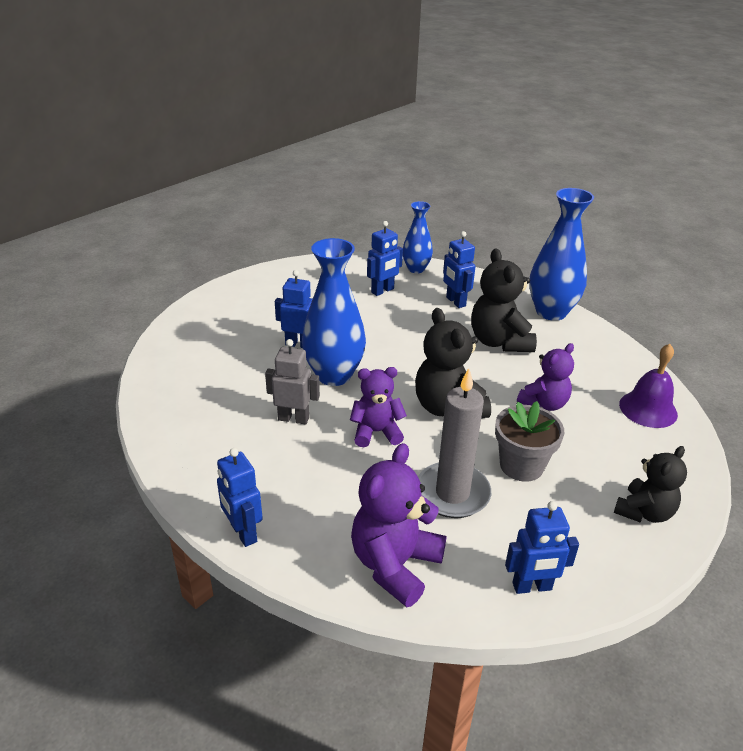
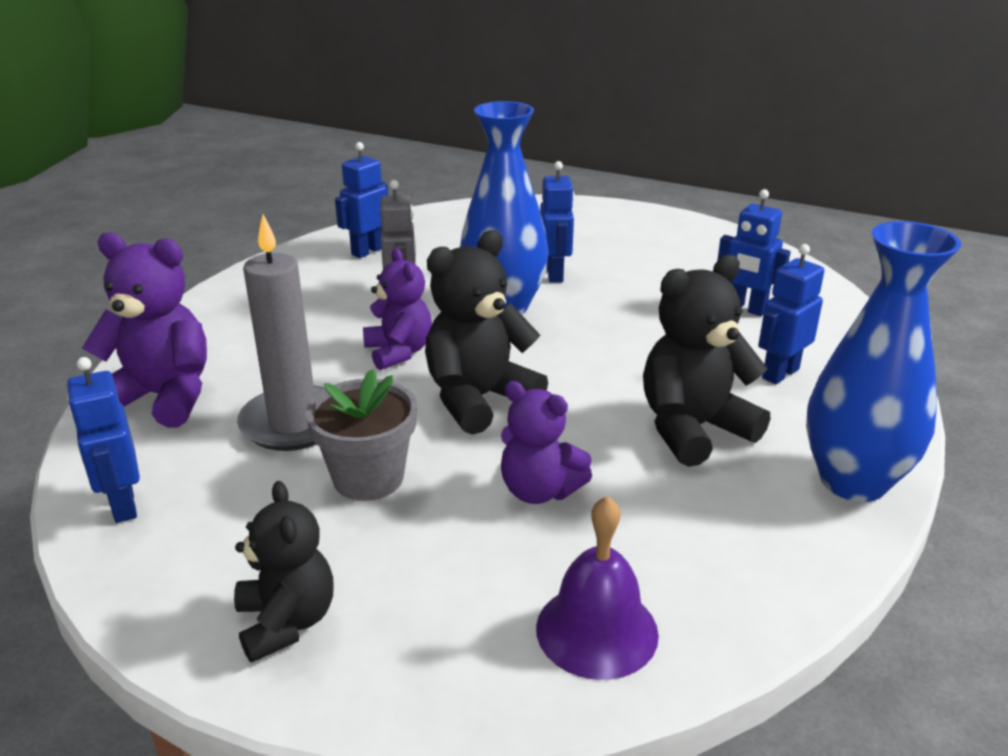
camera: 75 degrees right, 5 degrees down
blue robot [217,448,263,547] -> blue robot moved to [335,142,388,258]
blue vase [403,201,433,273] -> none
black teddy bear [614,446,687,523] -> black teddy bear turned 135 degrees counterclockwise [234,481,334,663]

